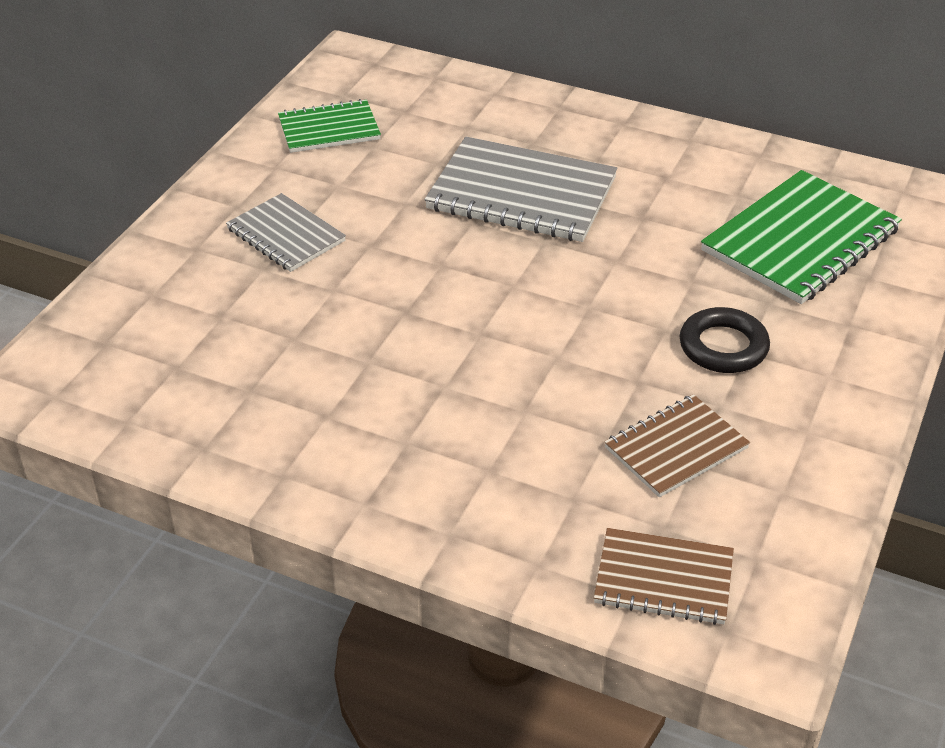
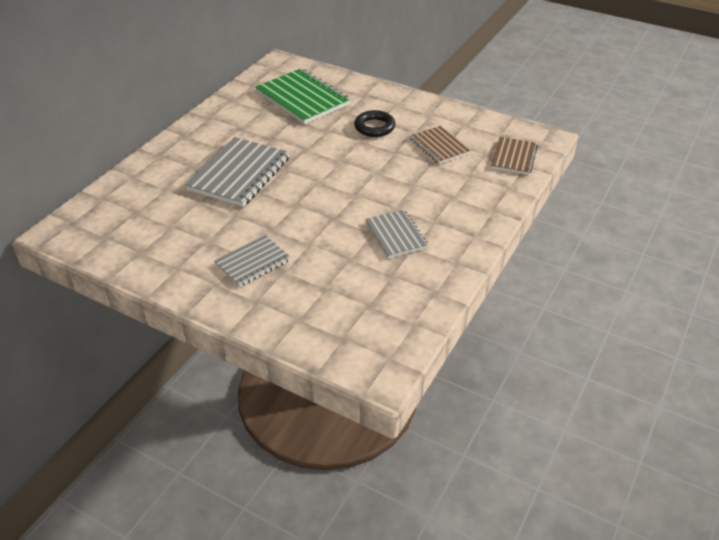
camera: 85 degrees left, 0 degrees up
green notebook [278,99,381,153] -> none
none -> grey notebook [365,210,428,258]

